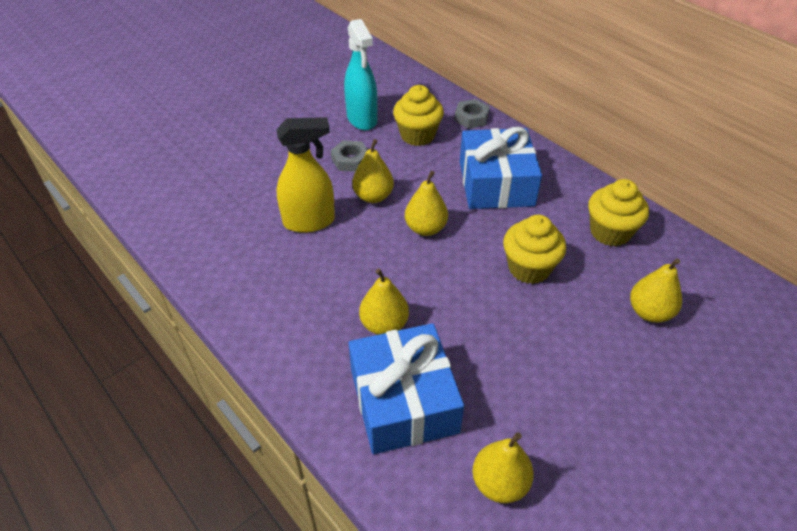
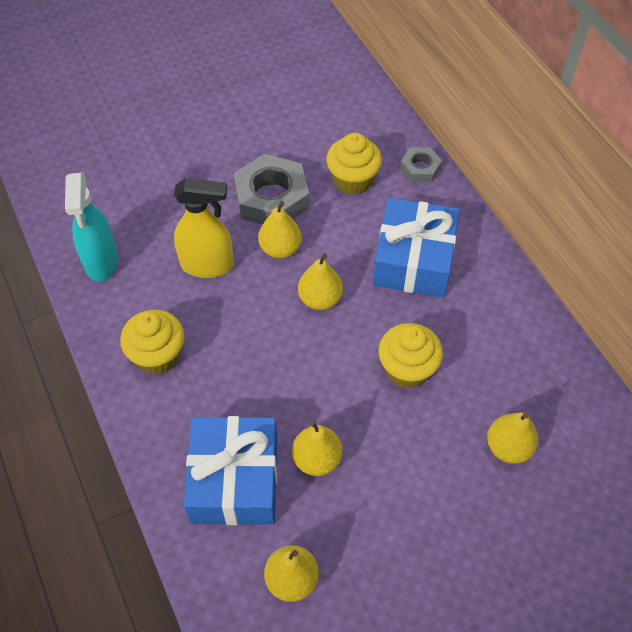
camera: 15 degrees right, 10 degrees up
grey nut [331,141,368,172] -> grey nut [234,154,309,225], size x1.88
turquoise spray bottle [344,19,378,130] -> turquoise spray bottle moved to [65,172,119,282]
yellow pear [359,268,409,335] -> yellow pear moved to [292,421,342,476]
yellow cupcake [588,179,649,246] -> yellow cupcake moved to [120,310,184,375]

